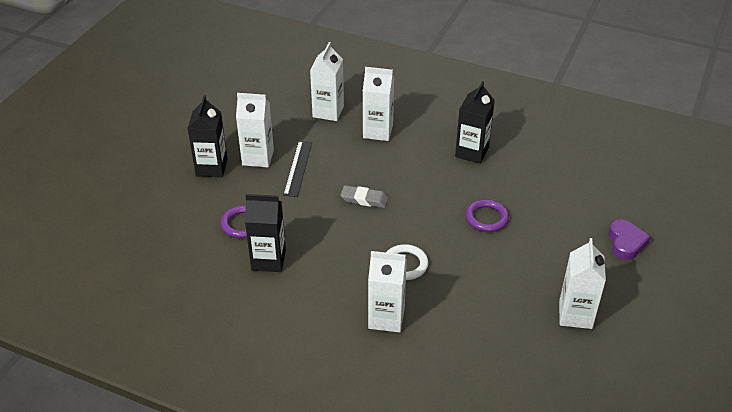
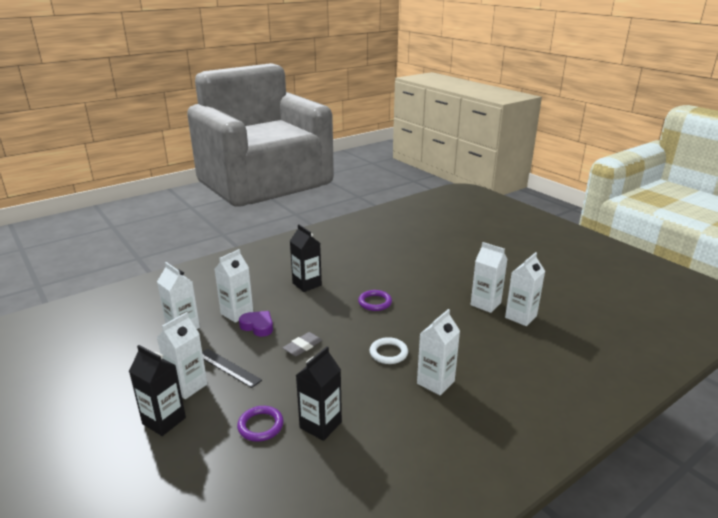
camera: 60 degrees left, 15 degrees down
purple heart [609,219,651,260] -> purple heart moved to [239,311,273,337]
none -> white carton [505,252,545,326]

